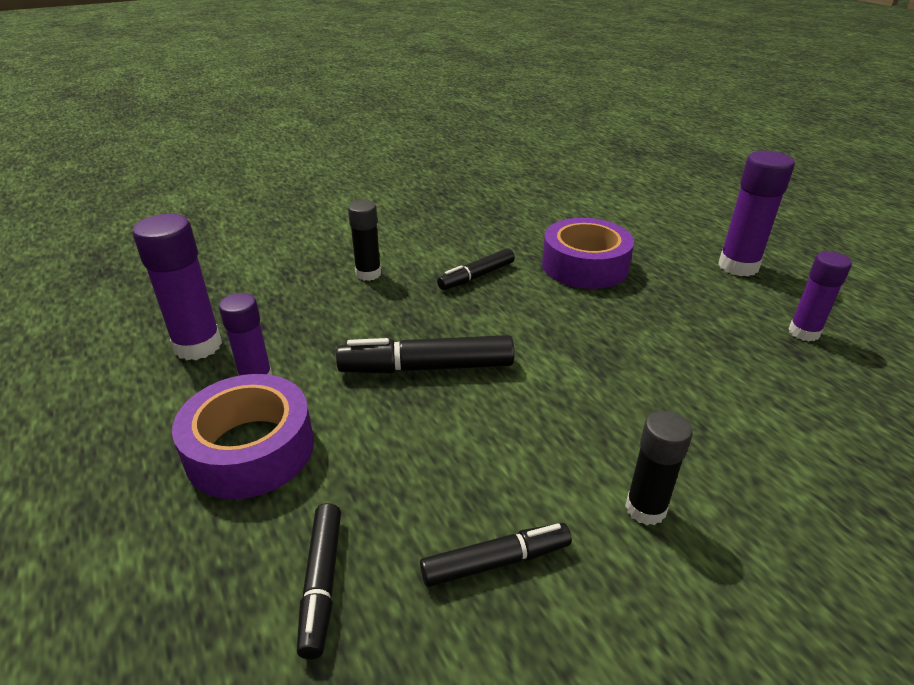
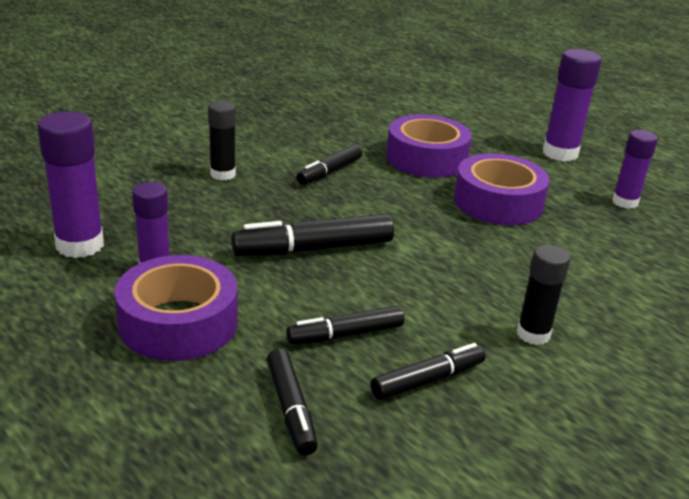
camera: 15 degrees left, 5 degrees down
none -> black marker [286,306,404,345]
none -> purple tape [454,153,549,225]

